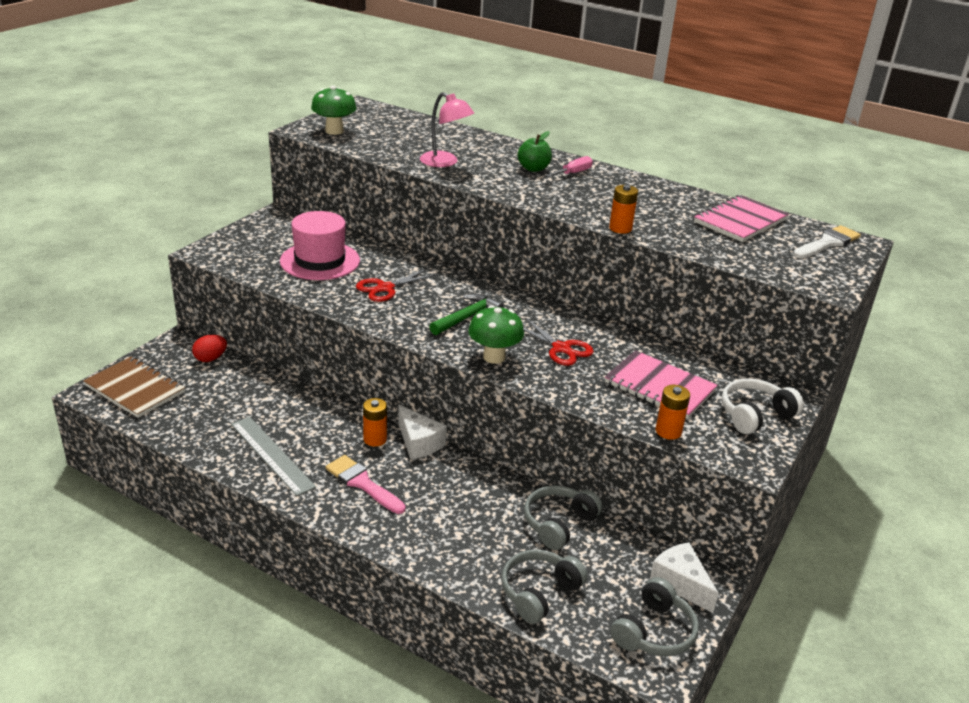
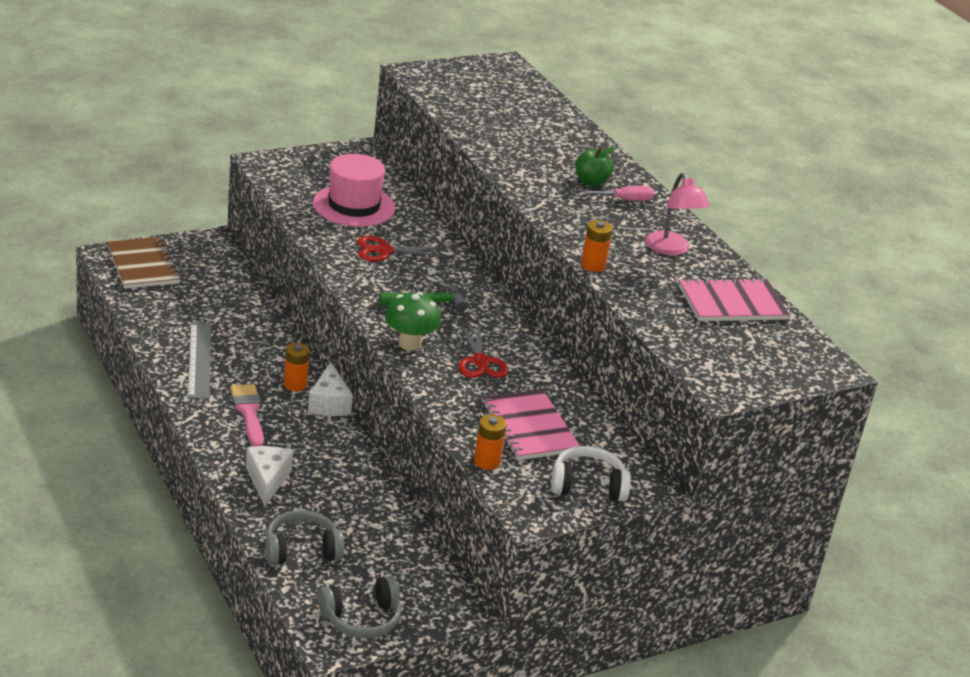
camera: 30 degrees right, 0 degrees up
red egg [192,335,227,362] -> none
green mushroom [311,86,356,135] -> none
pink lamp [420,92,474,167] -> pink lamp moved to [645,173,710,255]
grey headphones [524,485,602,550] -> none
white cheese [649,542,719,613] -> white cheese moved to [246,446,293,506]
white brush [793,225,861,259] -> none

